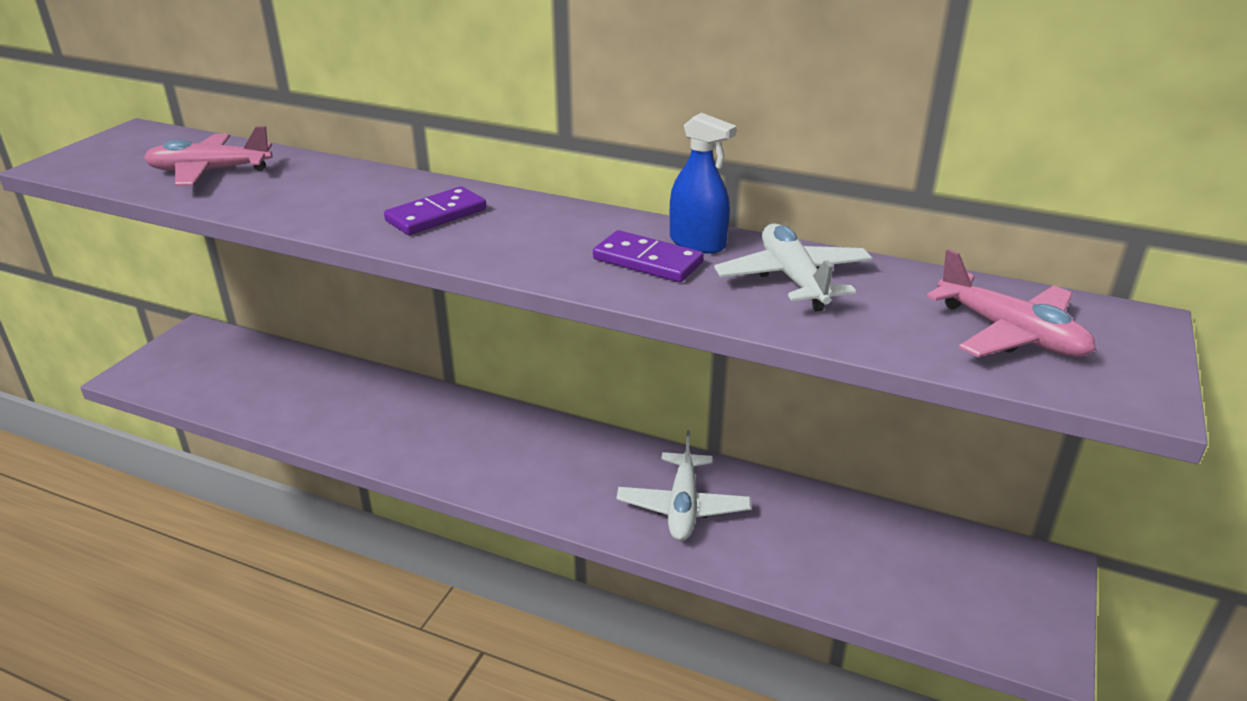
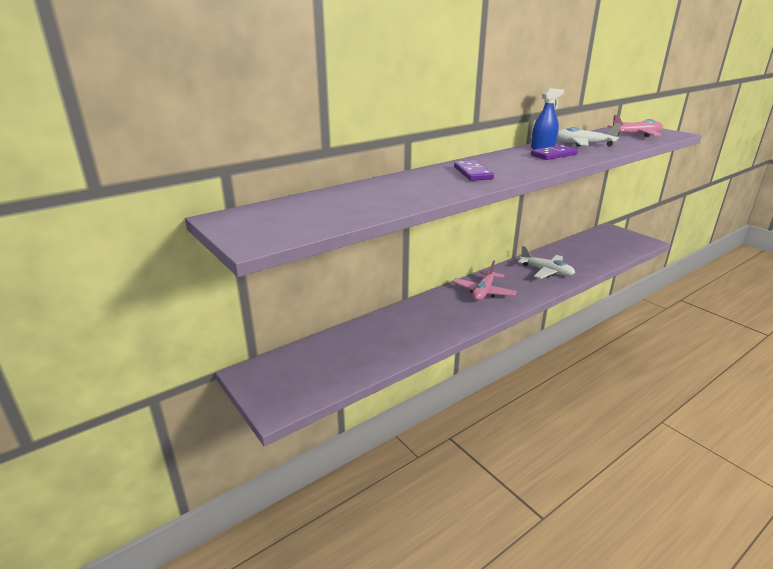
camera: 60 degrees left, 5 degrees down
pink plane [144,126,272,186] -> pink plane moved to [453,260,517,301]

